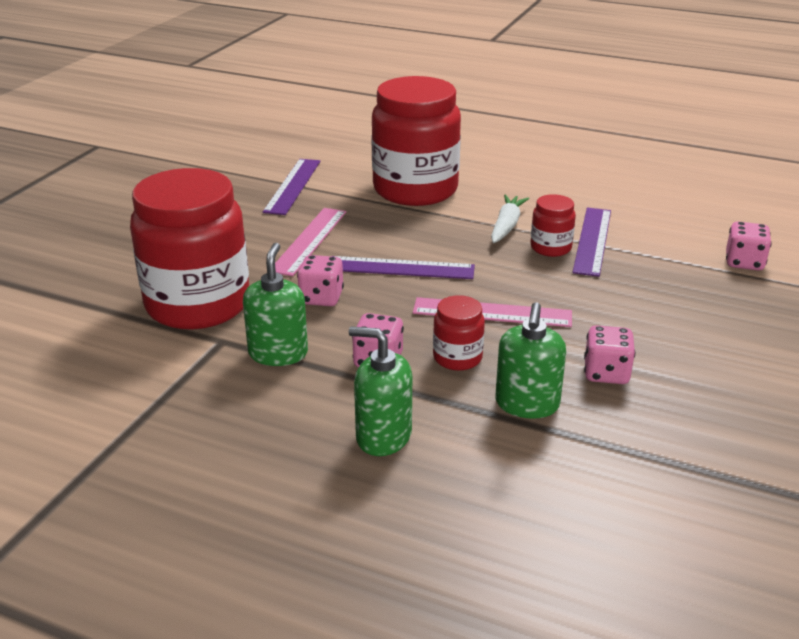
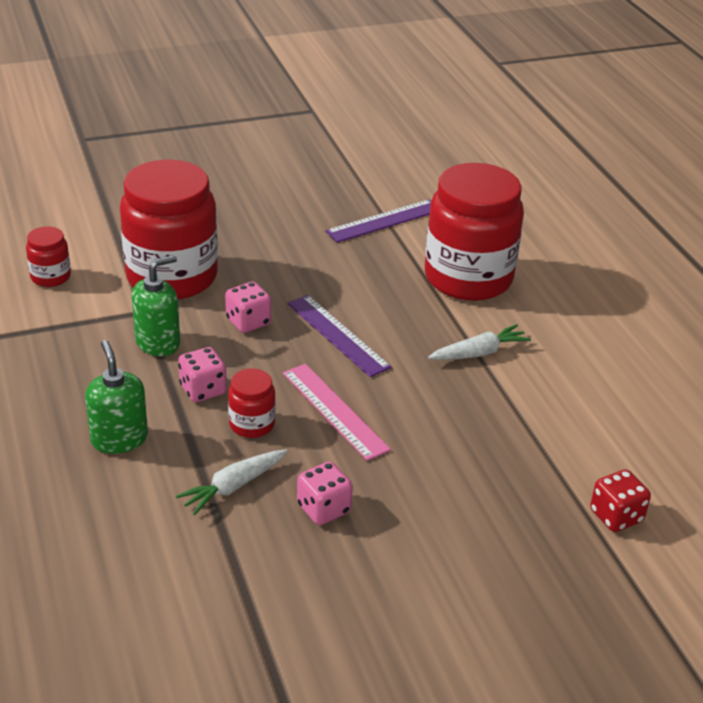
camera: 45 degrees right, 5 degrees up
pink ruler [275,208,346,276] -> none
green soap dispenser [495,302,566,419] -> white carrot [176,449,288,515]
red jar [530,194,576,257] -> red jar moved to [26,226,71,287]
purple ruler [572,207,611,277] -> none
pink dice [726,221,772,270] -> red dice [590,469,651,532]

